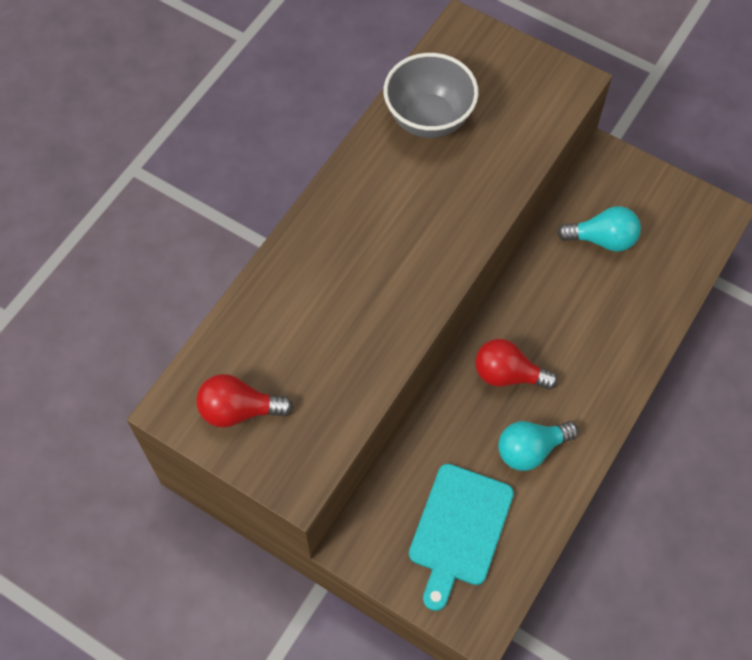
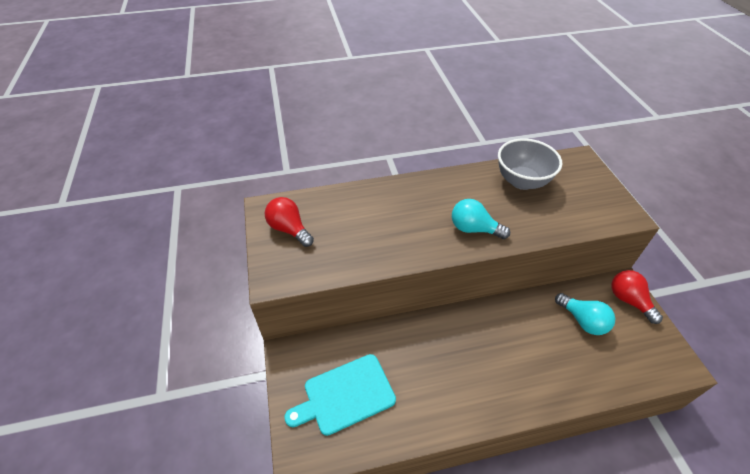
camera: 45 degrees right, 15 degrees down
red light bulb [475,339,558,390] -> red light bulb moved to [611,270,663,324]
turquoise light bulb [498,421,578,471] -> turquoise light bulb moved to [452,199,510,239]

